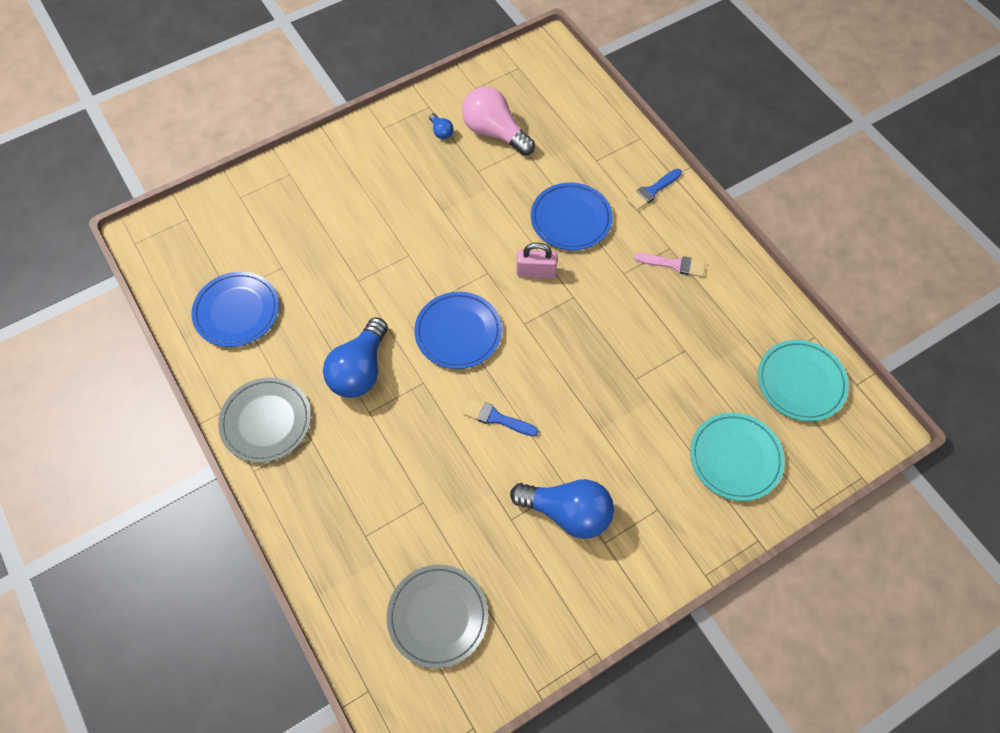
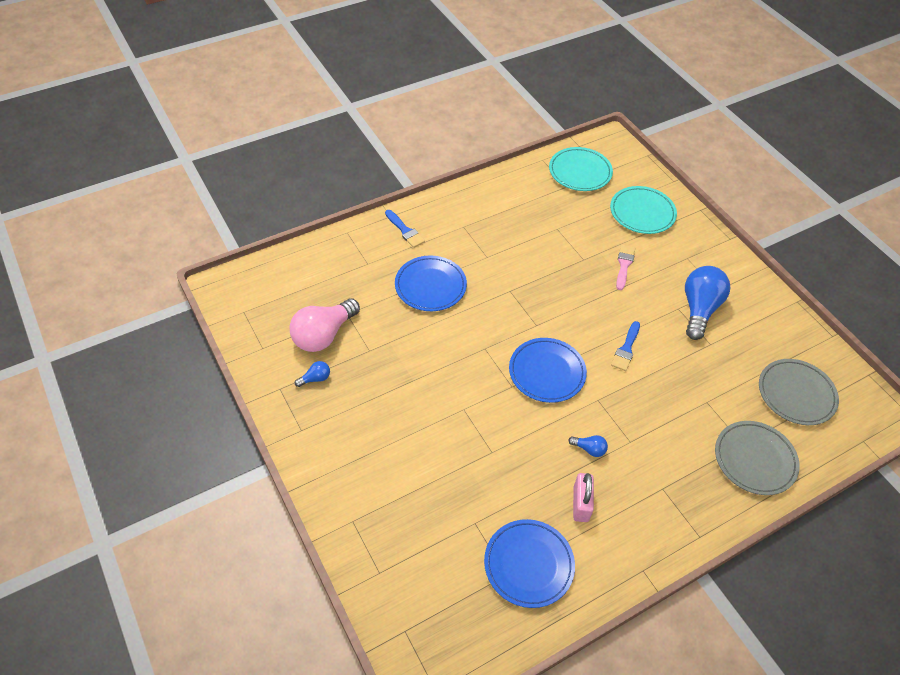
camera: 90 degrees left, 10 degrees down
grey plate [218,377,311,463] -> grey plate moved to [715,421,800,495]
blue light bulb [323,317,388,398] -> blue light bulb [568,435,608,457], size x0.44
pink padlock [516,243,557,278] -> pink padlock moved to [573,473,594,522]
pink brush [634,253,706,277] -> pink brush moved to [616,245,635,290]

